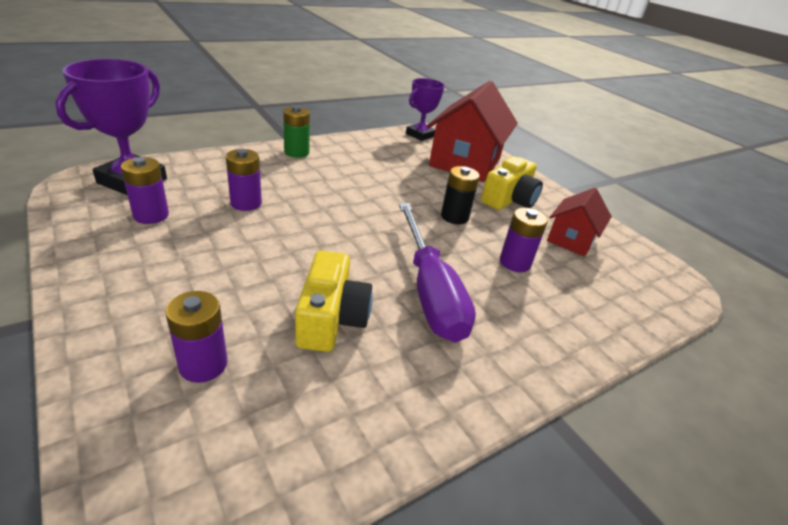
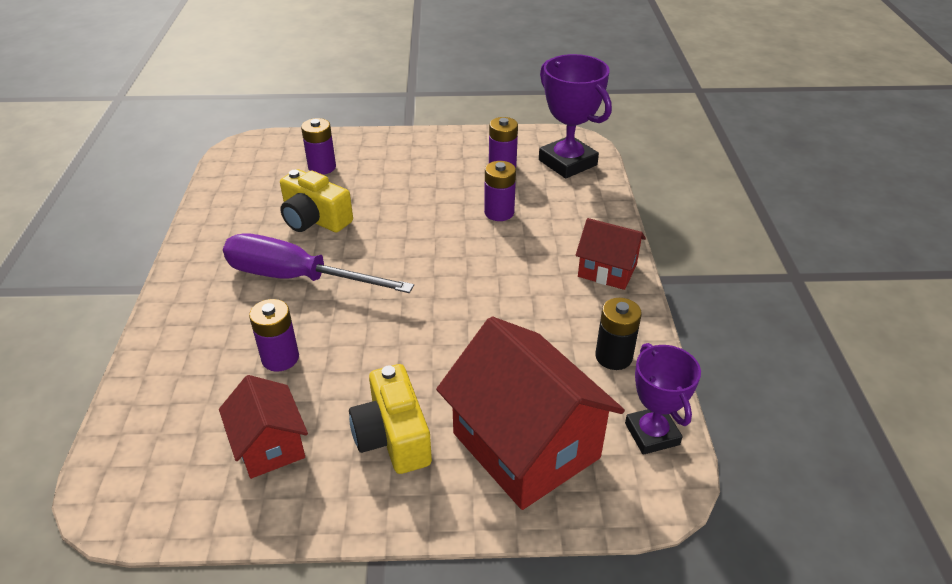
camera: 125 degrees right, 5 degrees up
green battery [283,106,310,158] -> red house [575,218,646,290]
black battery [441,166,480,224] -> black battery moved to [595,298,642,370]

